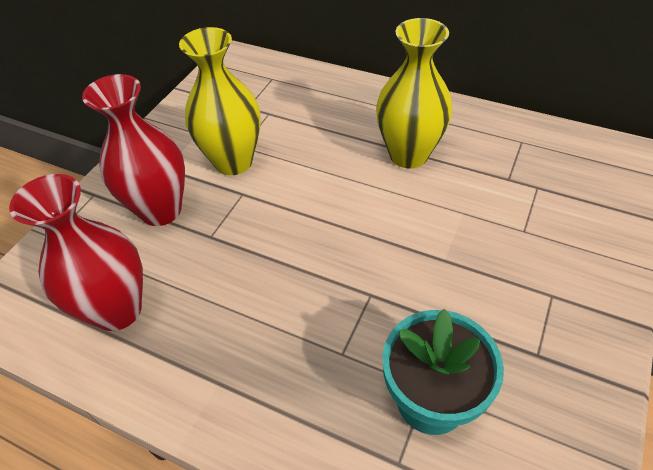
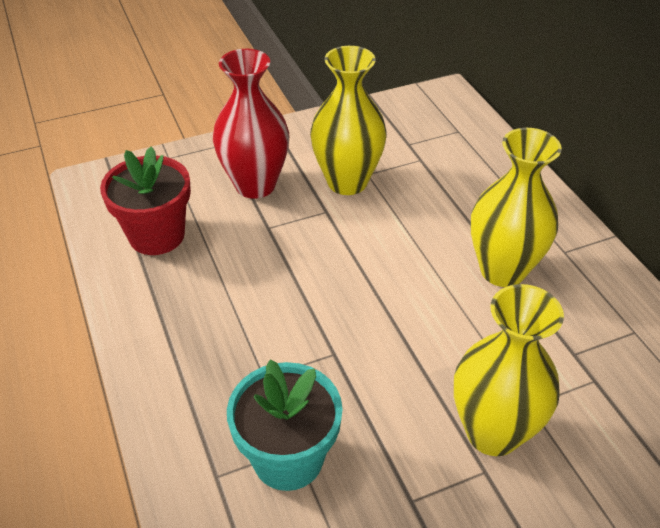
camera: 40 degrees right, 5 degrees down
red vase [9,174,143,331] -> red flower pot [100,146,191,255]
none -> yellow vase [454,284,564,456]

